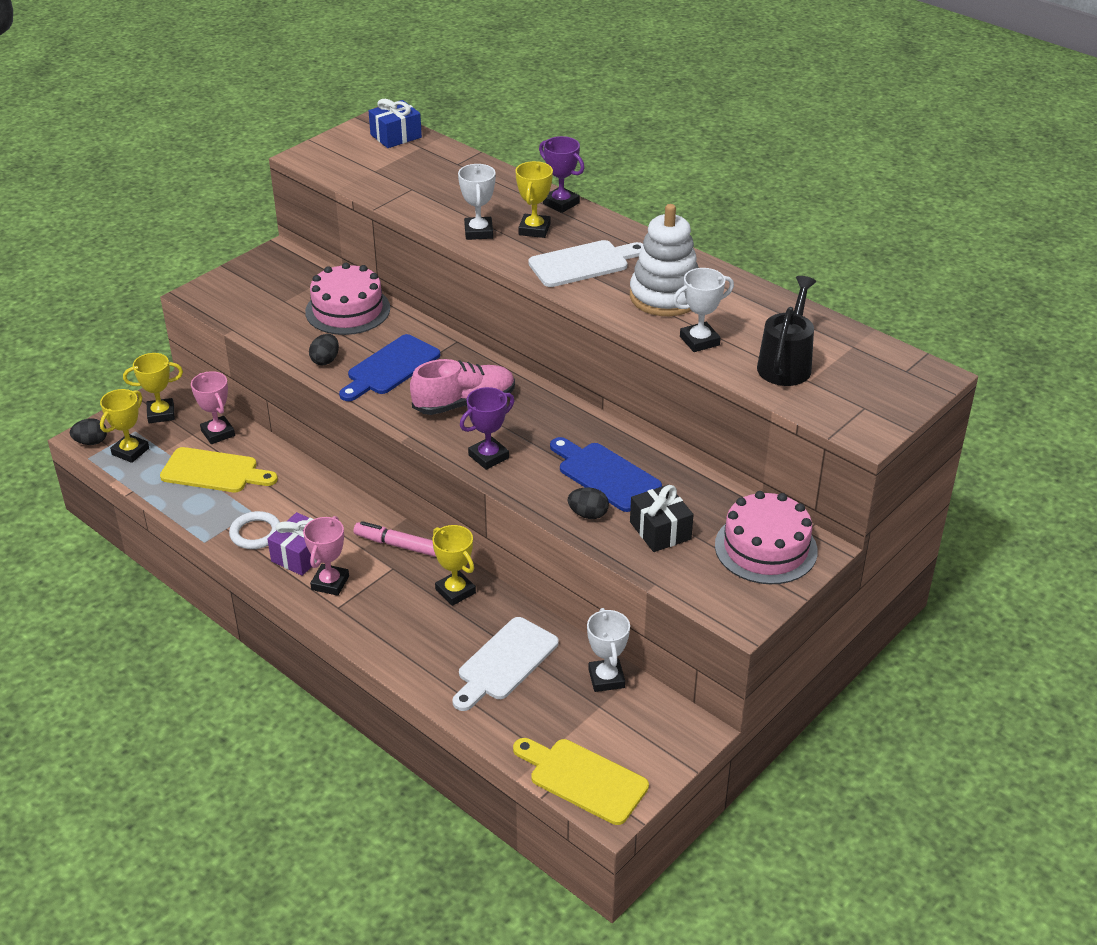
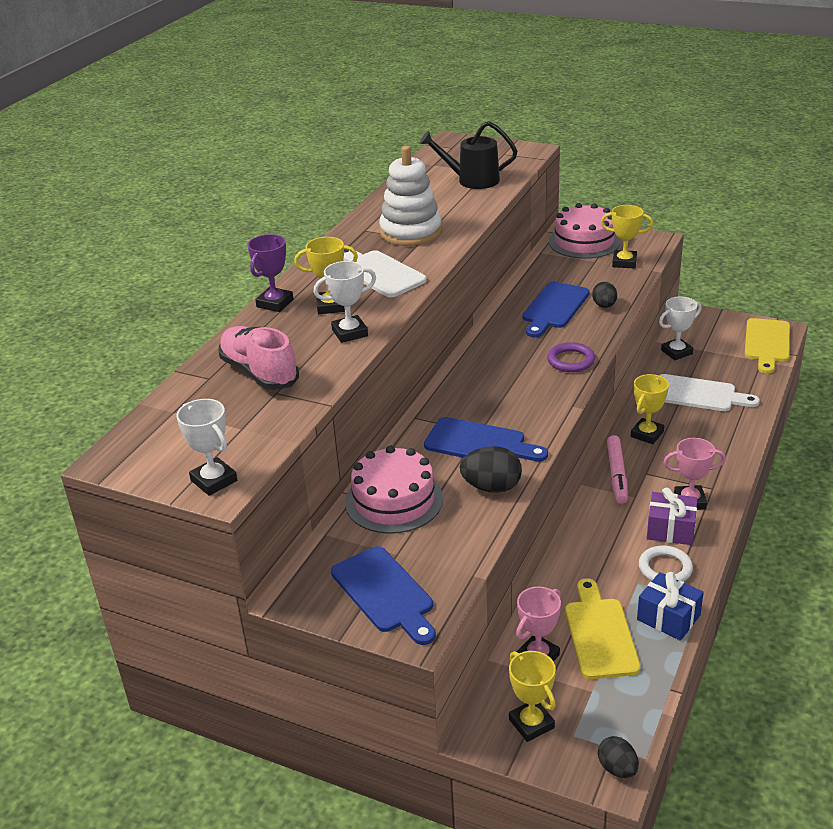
camera: 105 degrees left, 5 degrees down
yellow trophy [100,389,149,463] -> yellow trophy moved to [601,205,653,269]
black egg [309,334,339,365] -> black egg [460,446,522,493], size x1.51
blue gift [369,99,422,148] -> blue gift moved to [637,572,704,641]
pink shoe [410,359,515,415] -> pink shoe moved to [218,326,299,390]
purple trophy [460,387,514,470] -> purple ring [547,342,595,372]
black gift [630,485,693,552] -> none
white trophy [673,268,734,352] -> white trophy moved to [176,399,237,496]
none -> blue cutting board [331,546,436,645]

